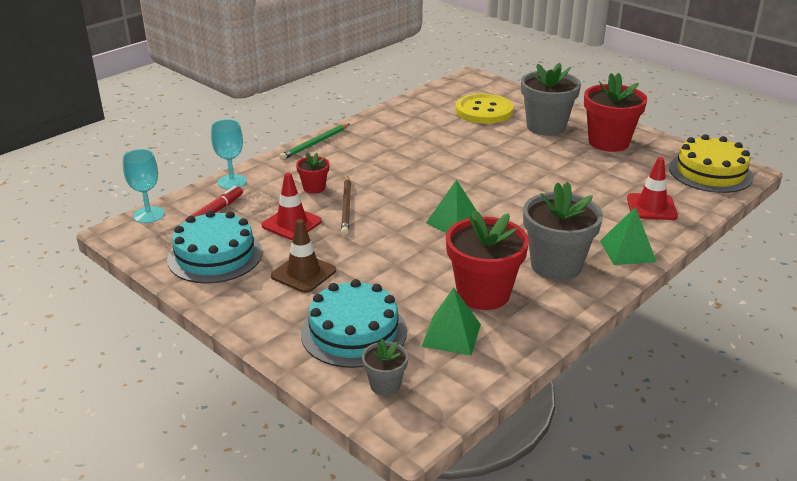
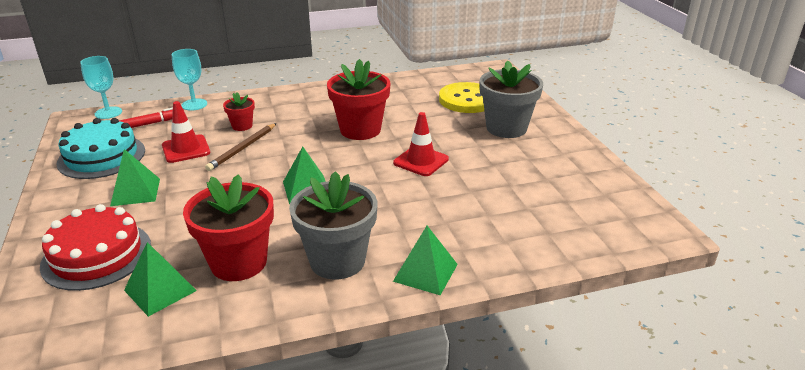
camera: 30 degrees right, 0 degrees up
brown traffic cone [271,219,336,293] -> green pyramid [110,149,160,206]
green pencil [279,124,349,160] -> none
turquoise cake [301,279,407,368] -> red cake [40,204,151,291]
grey flower pot [362,339,408,396] -> none
red flower pot [584,73,647,152] -> red flower pot moved to [327,59,390,140]
red traffic cone [627,157,678,220] -> red traffic cone moved to [393,112,449,176]
yellow cake [669,134,753,193] -> none

